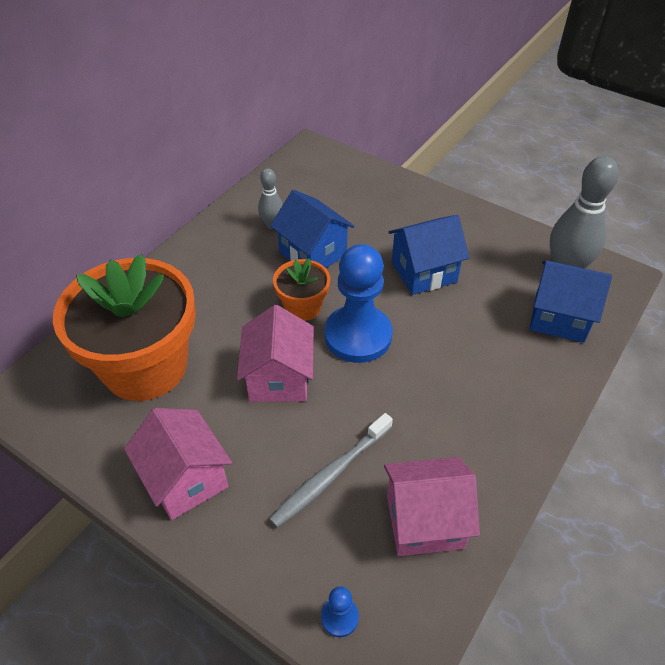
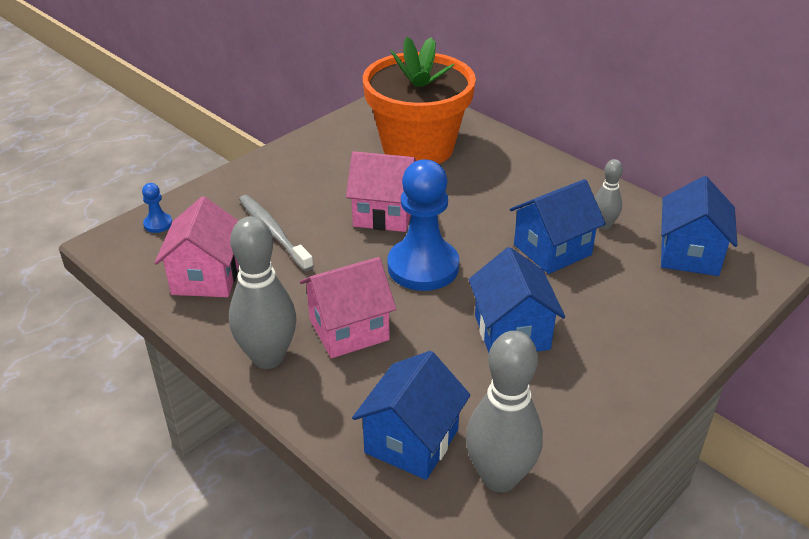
camera: 100 degrees right, 10 degrees down
pink house [124,408,232,520] -> pink house moved to [300,257,396,358]
orange flower pot [273,258,330,321] -> none
none -> grey bowling pin [229,216,296,369]
none -> blue house [661,176,737,276]

